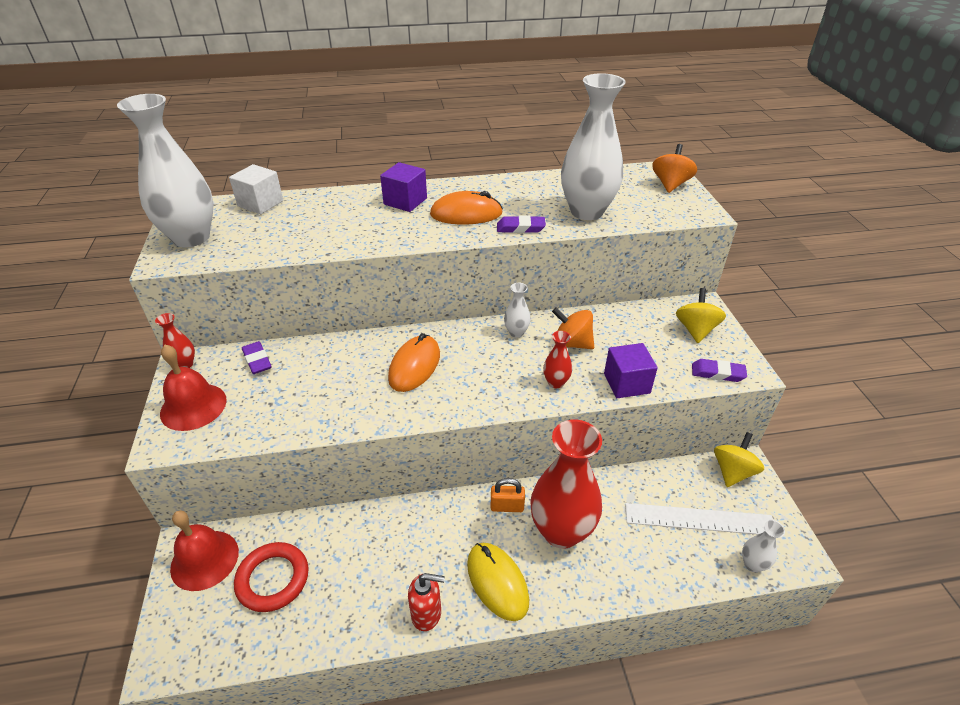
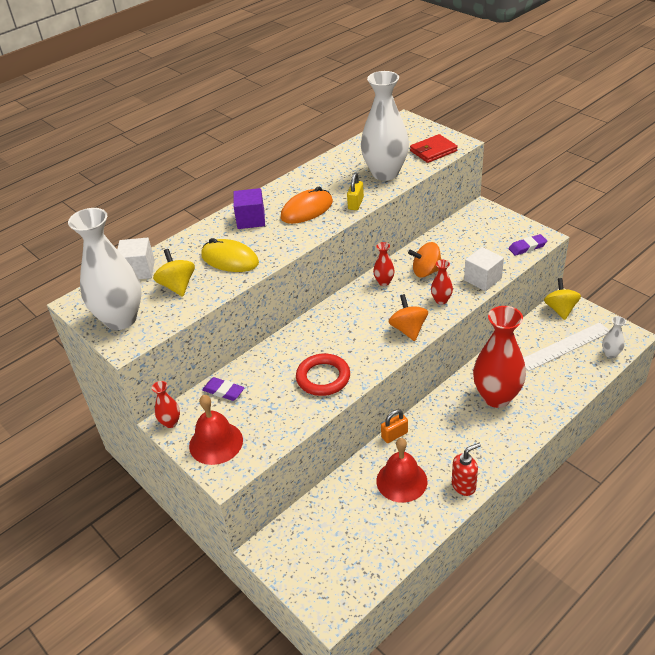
camera: 30 degrees left, 0 degrees up
red bell [170,511,239,591] -> red bell moved to [376,438,428,503]
red ring [234,542,309,612] -> red ring moved to [296,354,350,396]
orange mouse [388,333,440,392] -> none
yellow mouse [467,543,529,621] -> yellow mouse moved to [201,238,259,272]
orange padlock [491,478,525,512] -> orange padlock moved to [381,409,408,443]
purple eraser [497,215,546,233] -> yellow padlock [347,173,364,210]
white vase [504,283,531,338] -> red vase [373,242,395,286]
purple cube [604,343,658,398] -> white cube [464,247,504,291]
orange spinning top [652,144,697,193] -> orange spinning top moved to [389,294,428,341]
yellow spinning top [676,288,726,343] -> yellow spinning top moved to [153,249,195,297]
none -> red wallet [410,134,458,163]

